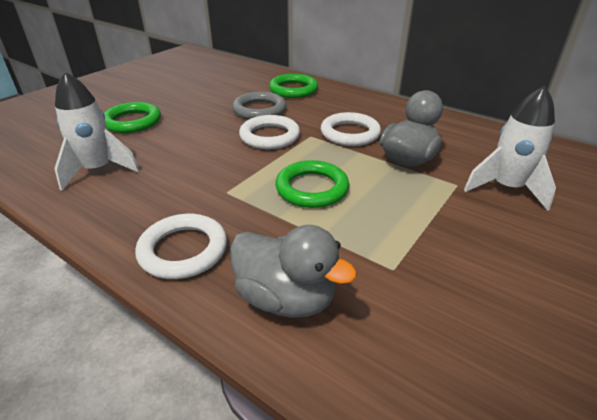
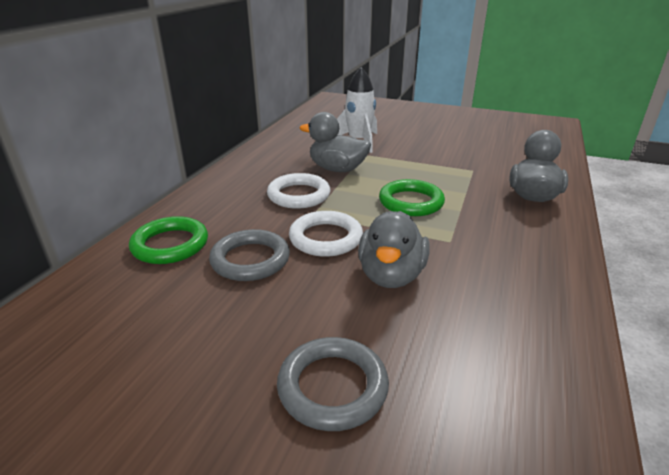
camera: 105 degrees left, 5 degrees down
white rocket [54,72,140,191] -> none
green ring [104,102,161,133] -> grey ring [277,337,389,431]
white ring [135,214,227,279] -> none
none -> grey duck [358,211,429,288]

